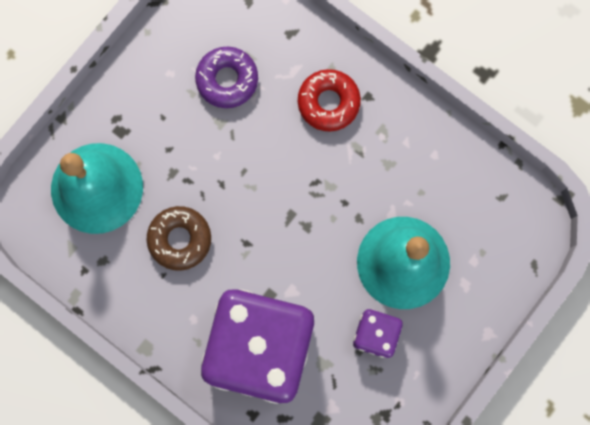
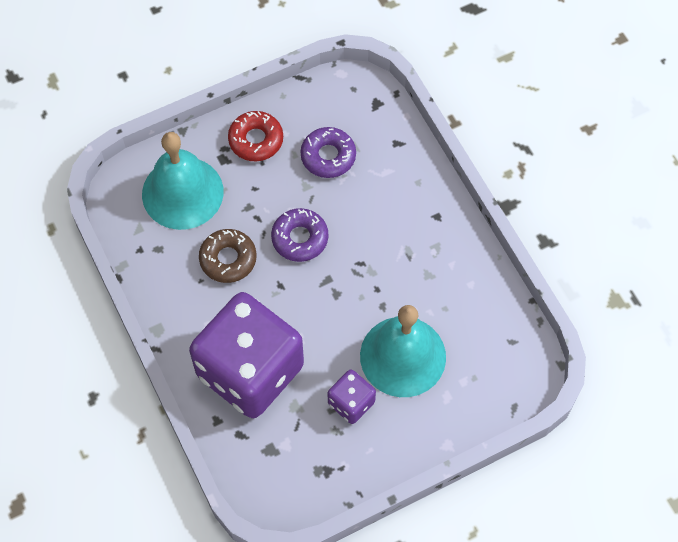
camera: 25 degrees right, 15 degrees down
red donut [298,69,361,131] -> red donut moved to [228,111,283,161]
none -> purple donut [271,208,328,262]

